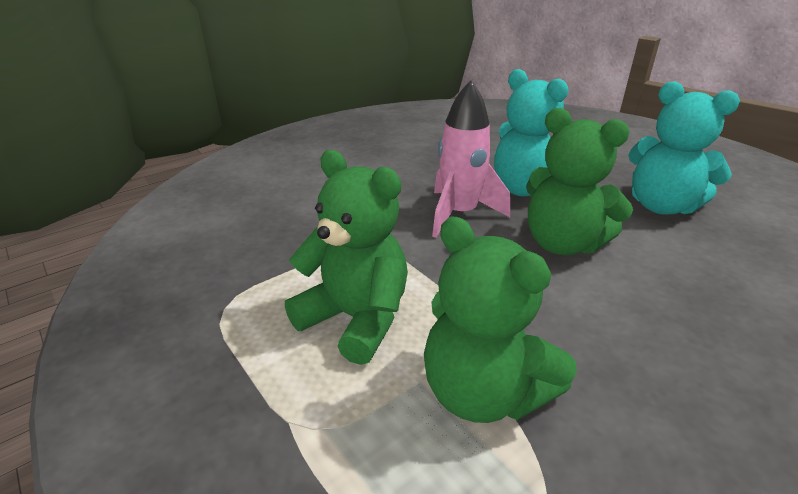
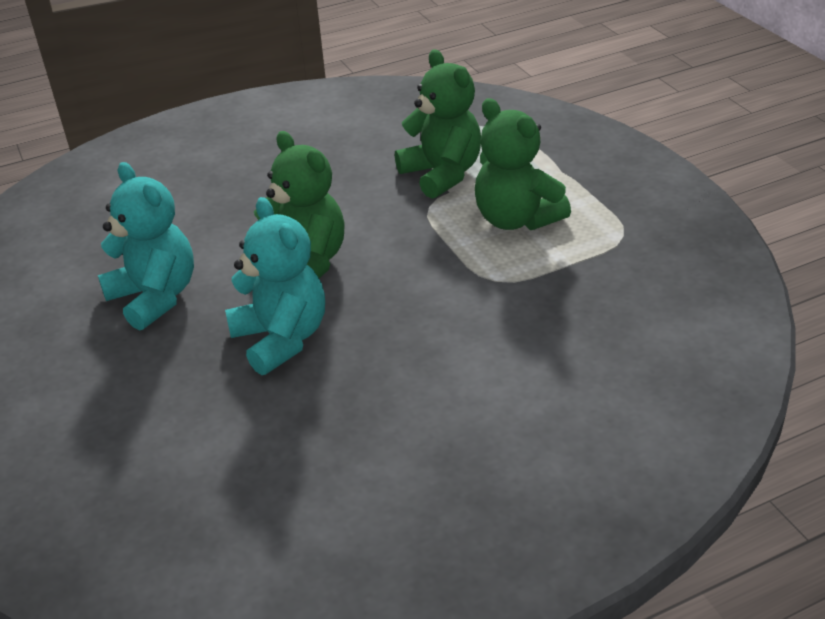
camera: 165 degrees left, 5 degrees up
pink rocket [432,80,510,238] -> none

